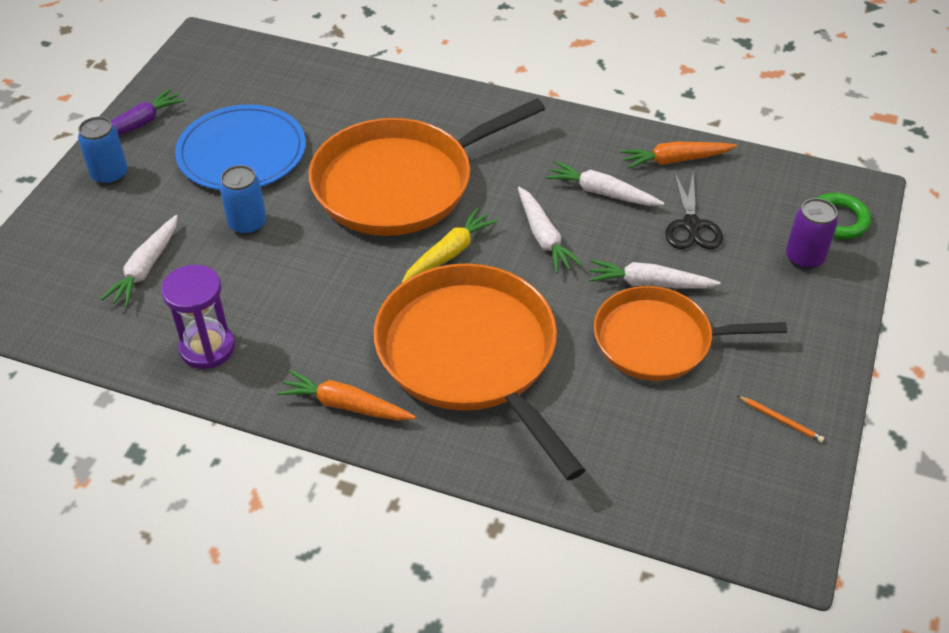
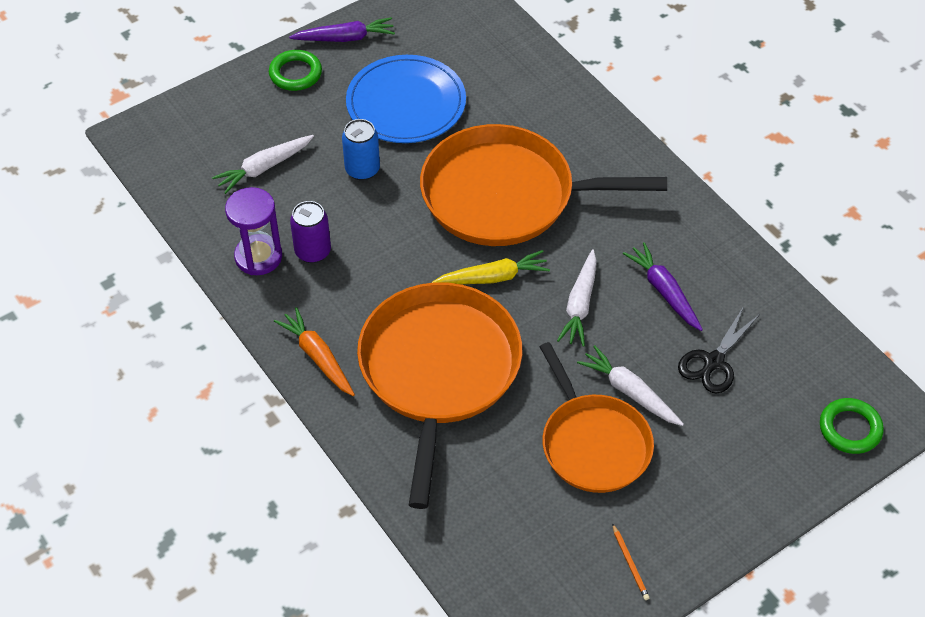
camera: 35 degrees right, 5 degrees up
blue can [78,117,128,185] -> green ring [269,50,322,91]
white carrot [546,161,664,206] -> purple carrot [623,242,703,331]
orange pan [594,286,787,381] -> orange pan turned 150 degrees counterclockwise [539,342,654,493]
orange carrot [620,142,737,169] -> none
purple can [786,198,838,270] -> purple can moved to [290,201,331,263]

